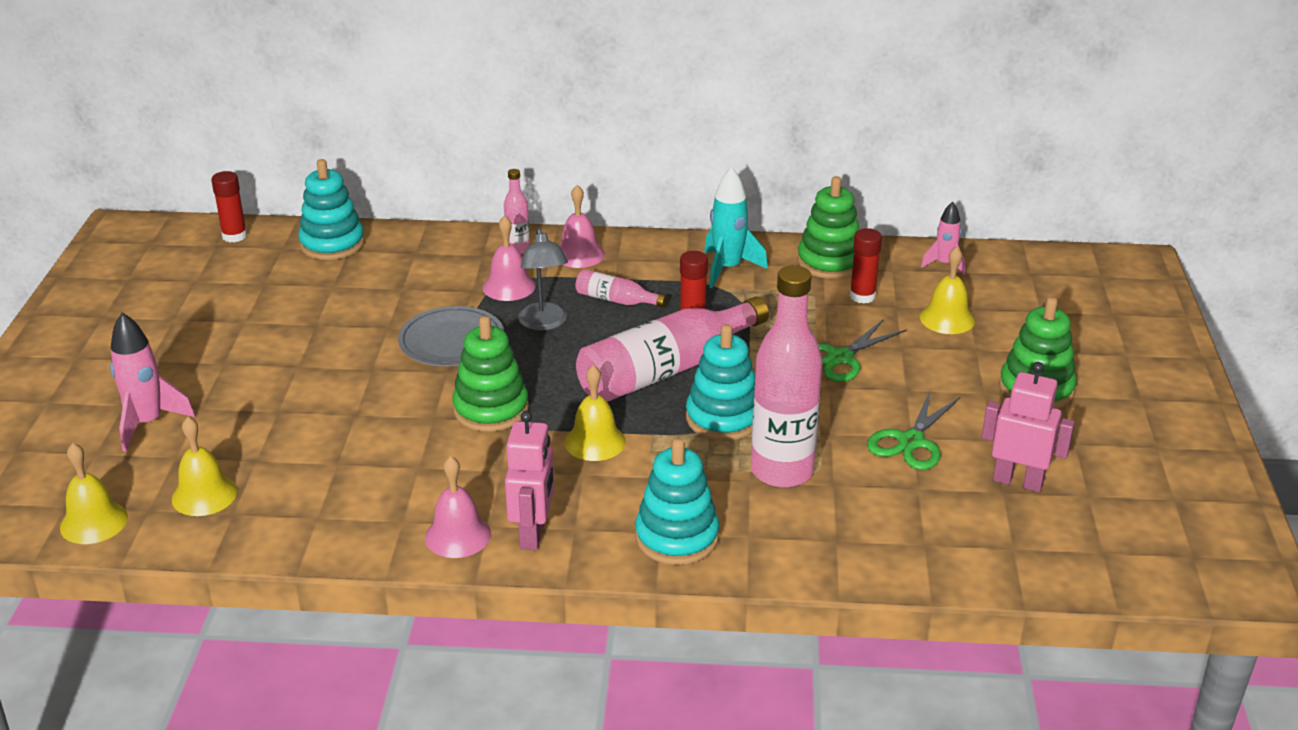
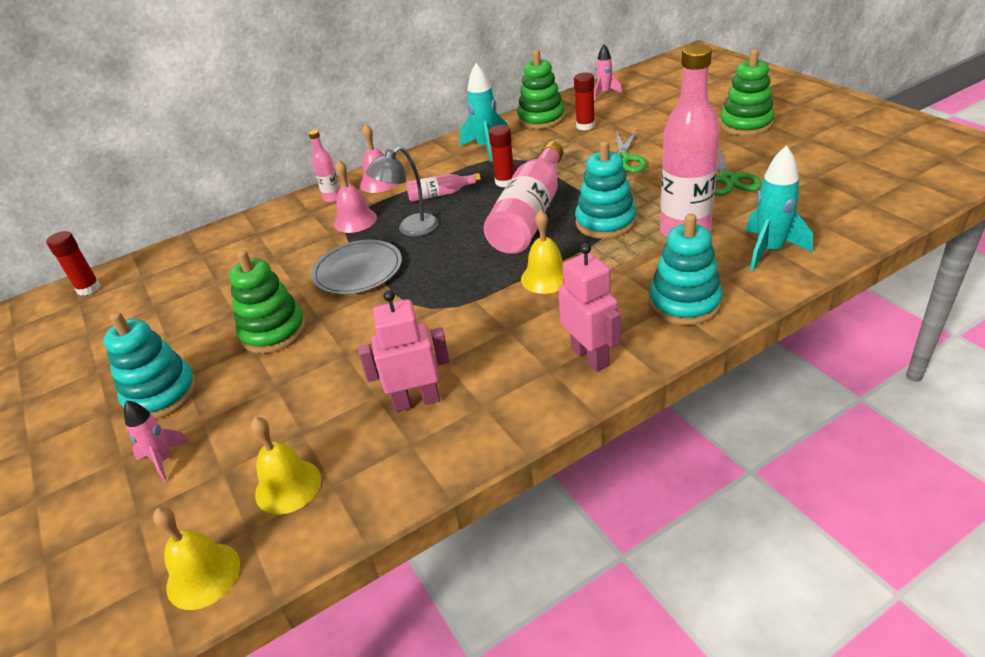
camera: 30 degrees left, 5 degrees up
pink rocket [110,312,195,452] -> pink rocket [124,400,190,482], size x0.63
turquoise stacking toy [298,159,365,260] -> turquoise stacking toy moved to [104,312,197,419]
pink bell [425,456,491,558] -> none
green stacking toy [452,316,529,432] -> green stacking toy moved to [229,250,306,354]
grey lamp [518,227,568,331] -> grey lamp turned 105 degrees clockwise [366,147,439,236]
yellow bell [920,247,975,334] -> none
pink robot [982,362,1075,492] -> pink robot moved to [358,290,450,412]
none -> turquoise rocket [745,145,813,271]

